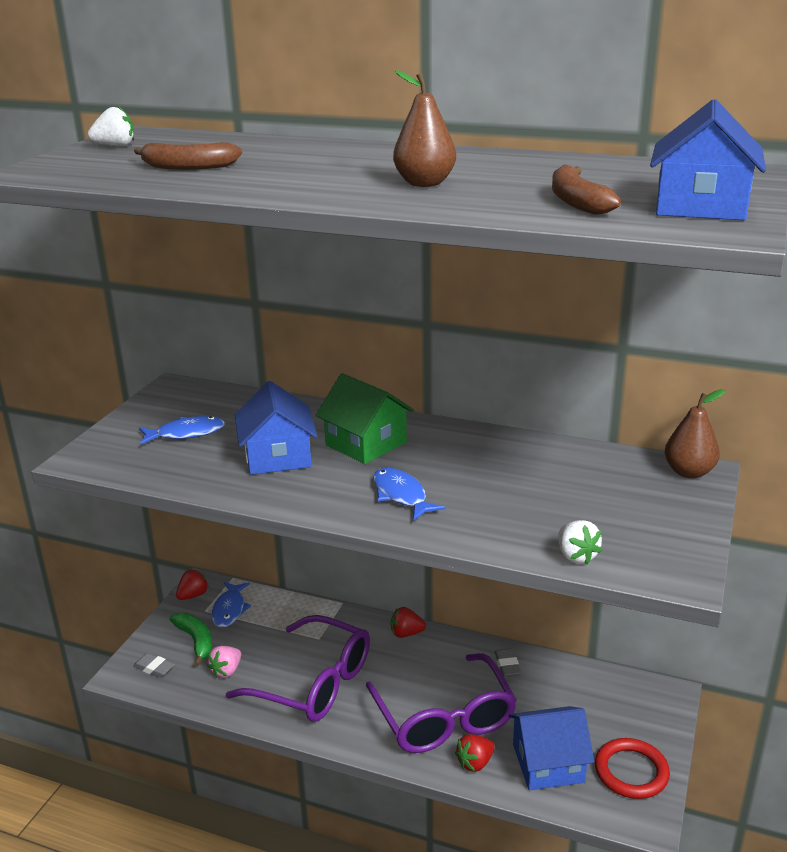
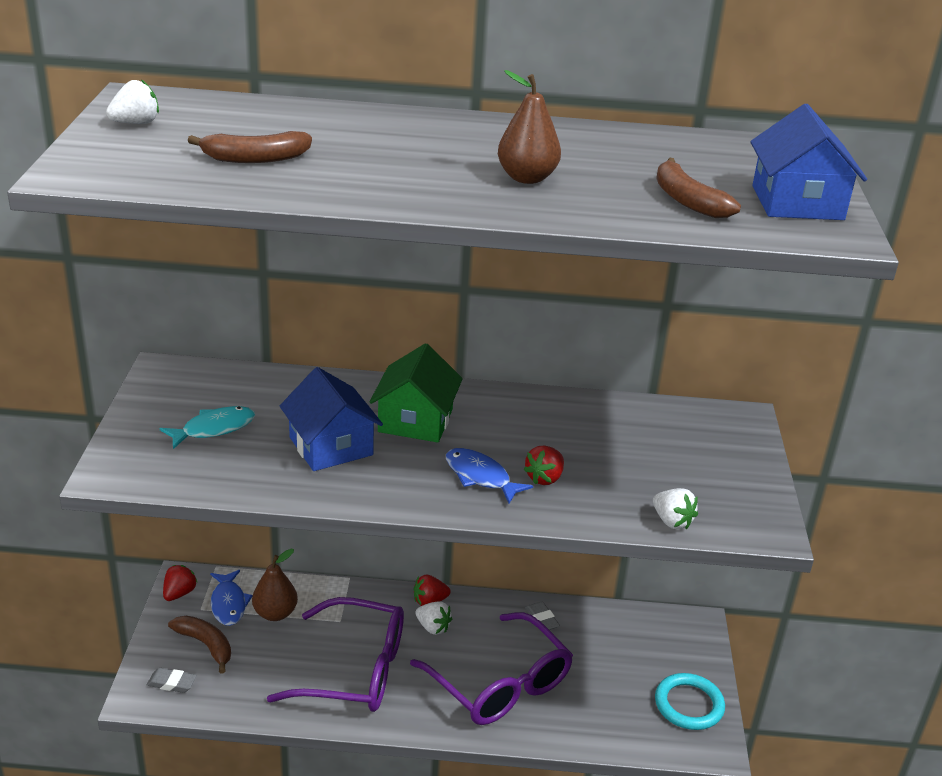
camera: 20 degrees left, 5 degrees up
blue fish [139,416,225,445] -> turquoise fish [160,406,255,449]
green banana [169,613,212,666] -> brown banana [168,616,231,674]
pink strawberry [207,646,241,678] -> none
green house [315,373,414,464] -> green house turned 75 degrees clockwise [370,343,463,443]
red strawberry [455,734,495,772] -> red strawberry moved to [523,446,564,485]
blue house [509,706,594,790] -> none
red ring [595,738,670,799] -> turquoise ring [655,673,725,730]
brown pear [665,389,725,478] -> brown pear moved to [252,549,298,621]
none -> white strawberry [415,601,452,635]

